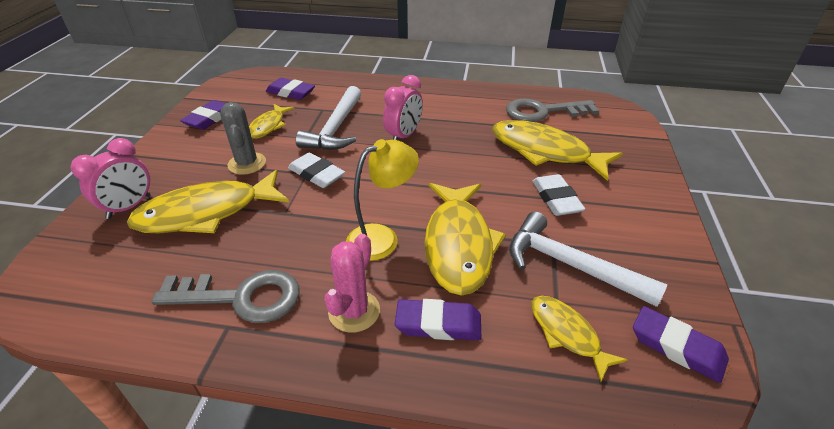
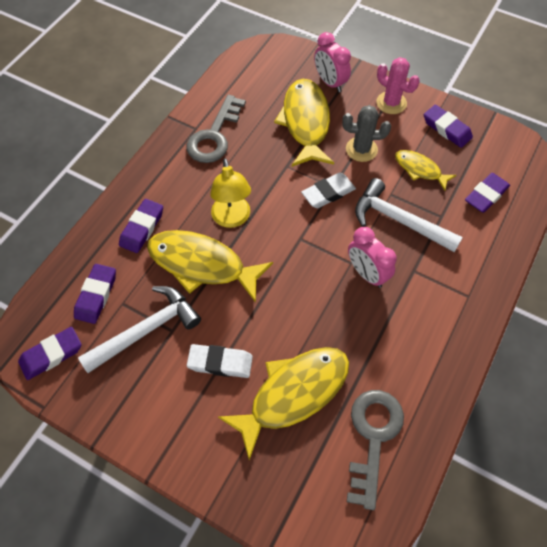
camera: 110 degrees right, 20 degrees up
pink cactus [324,234,380,333] -> pink cactus moved to [376,57,420,114]
yellow fish [531,296,628,382] -> purple eraser [74,264,116,324]

